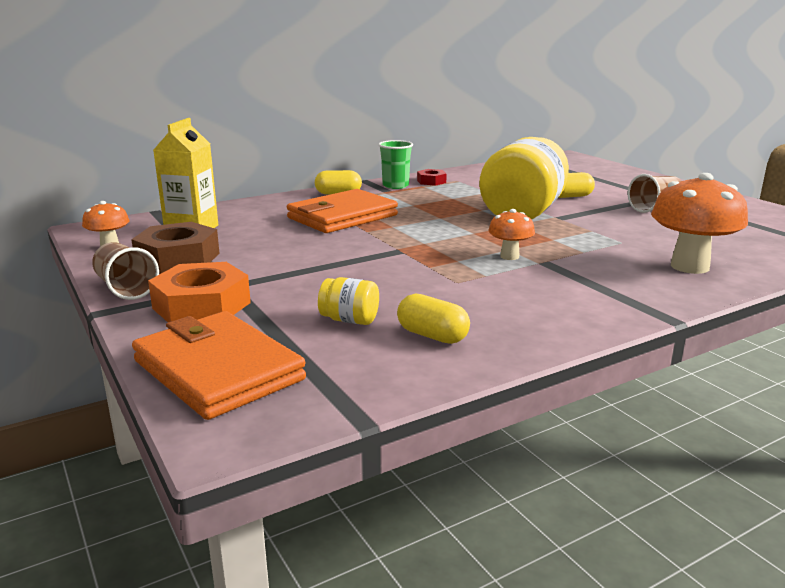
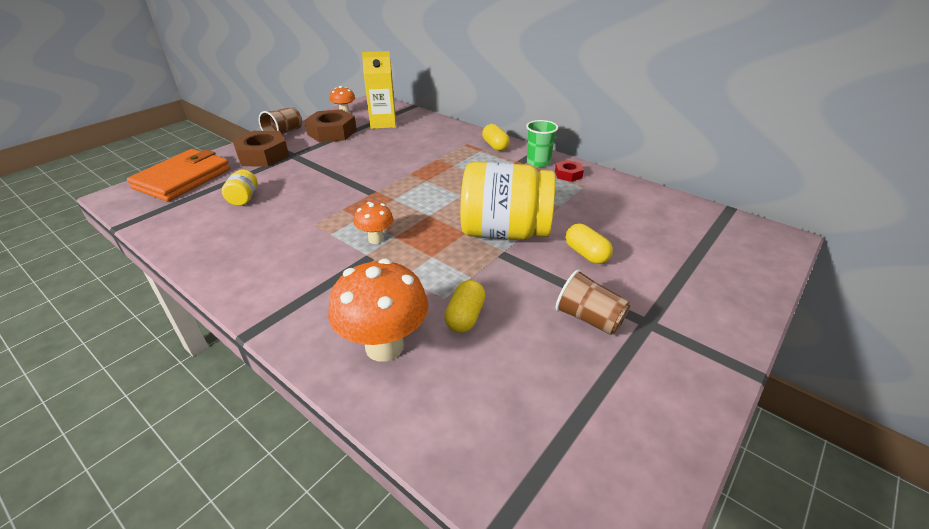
camera: 70 degrees right, 15 degrees up
orange nut [148,262,251,322] -> brown nut [232,131,289,167]
orange wallet [287,189,398,233] -> none
yellow capsule [397,294,470,344] -> yellow capsule moved to [444,280,486,333]

